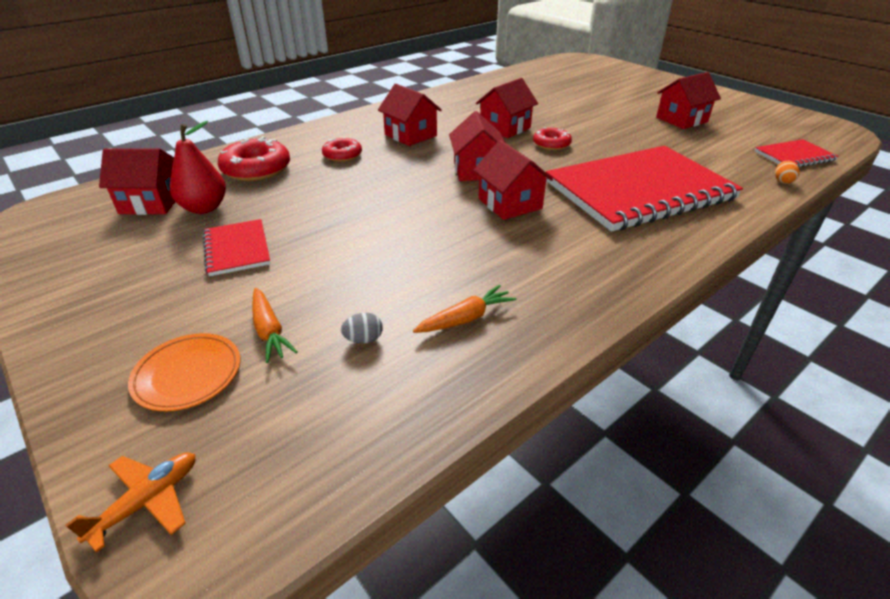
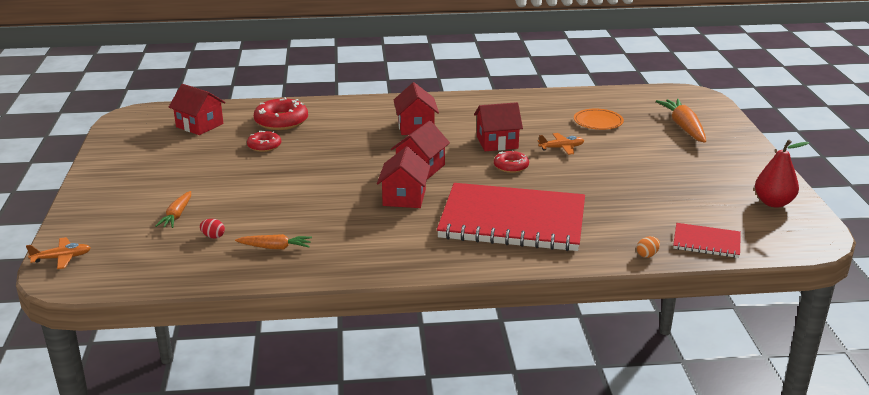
camera: 35 degrees right, 10 degrees down
orange plate [128,333,240,411] -> orange plate moved to [574,109,624,130]
red pear [170,121,226,214] -> red pear moved to [755,140,809,208]
red notebook [203,219,271,276] -> none
red donut [322,137,362,162] -> red donut moved to [247,131,281,152]
grey egg [341,313,383,344] -> red egg [200,219,225,239]
red house [656,72,721,129] -> none
none -> orange plane [538,133,584,155]
none -> orange carrot [656,99,706,143]

